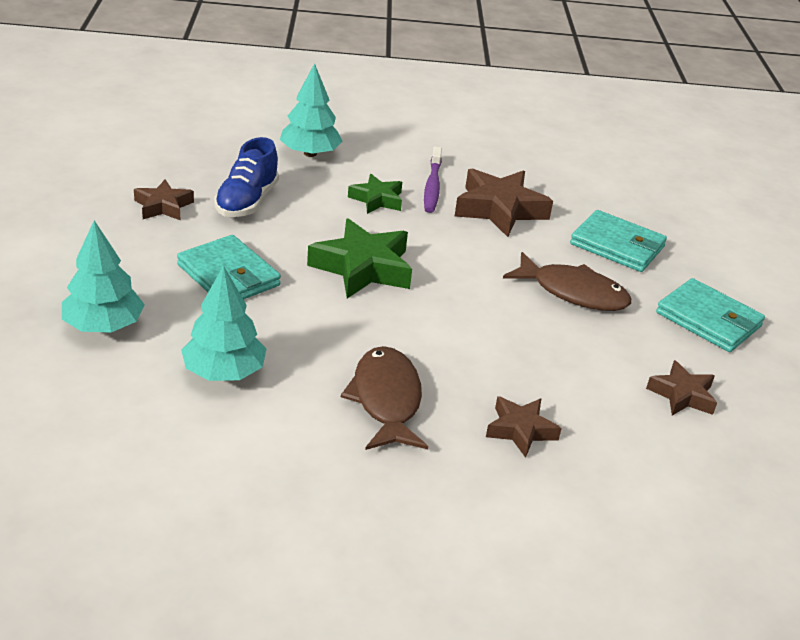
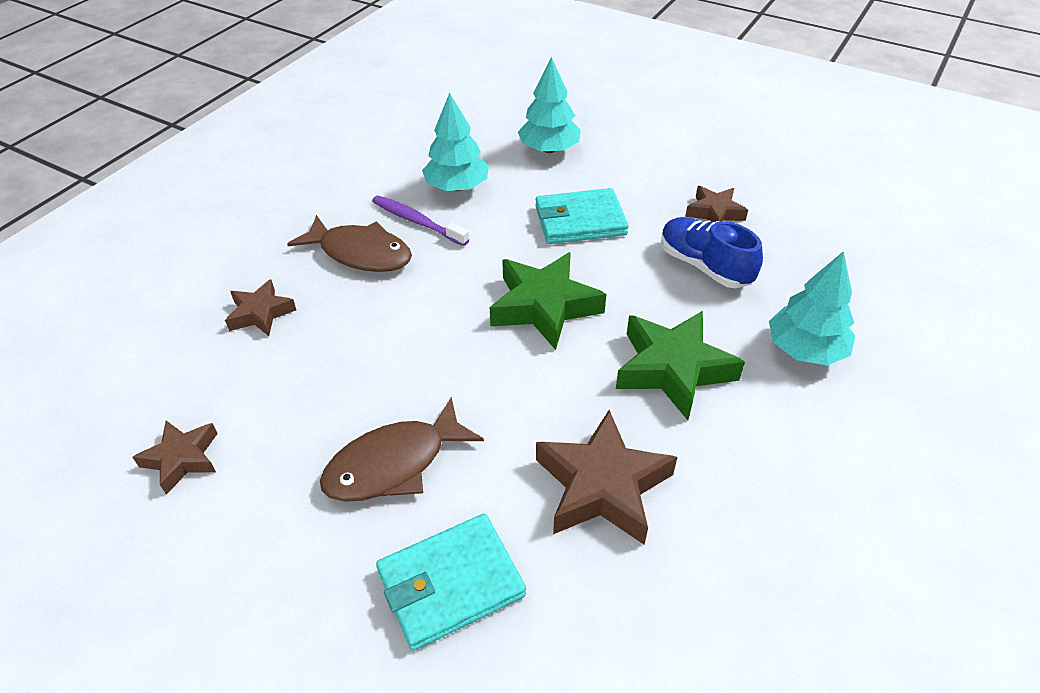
camera: 125 degrees right, 10 degrees up
green star [348,174,402,214] -> green star [616,311,745,420], size x1.71
purple toothbrush [424,147,442,213] -> purple toothbrush moved to [372,196,469,246]
turquoise wallet [656,278,765,352] -> none

